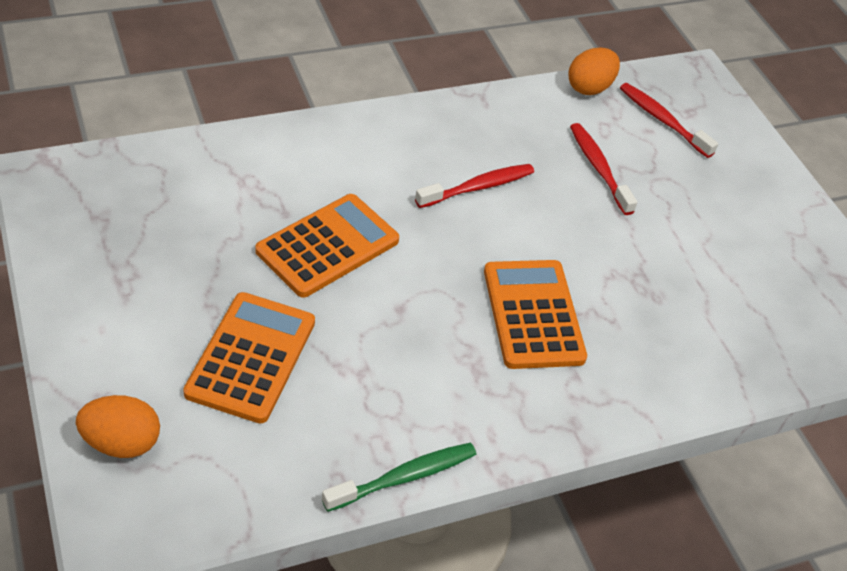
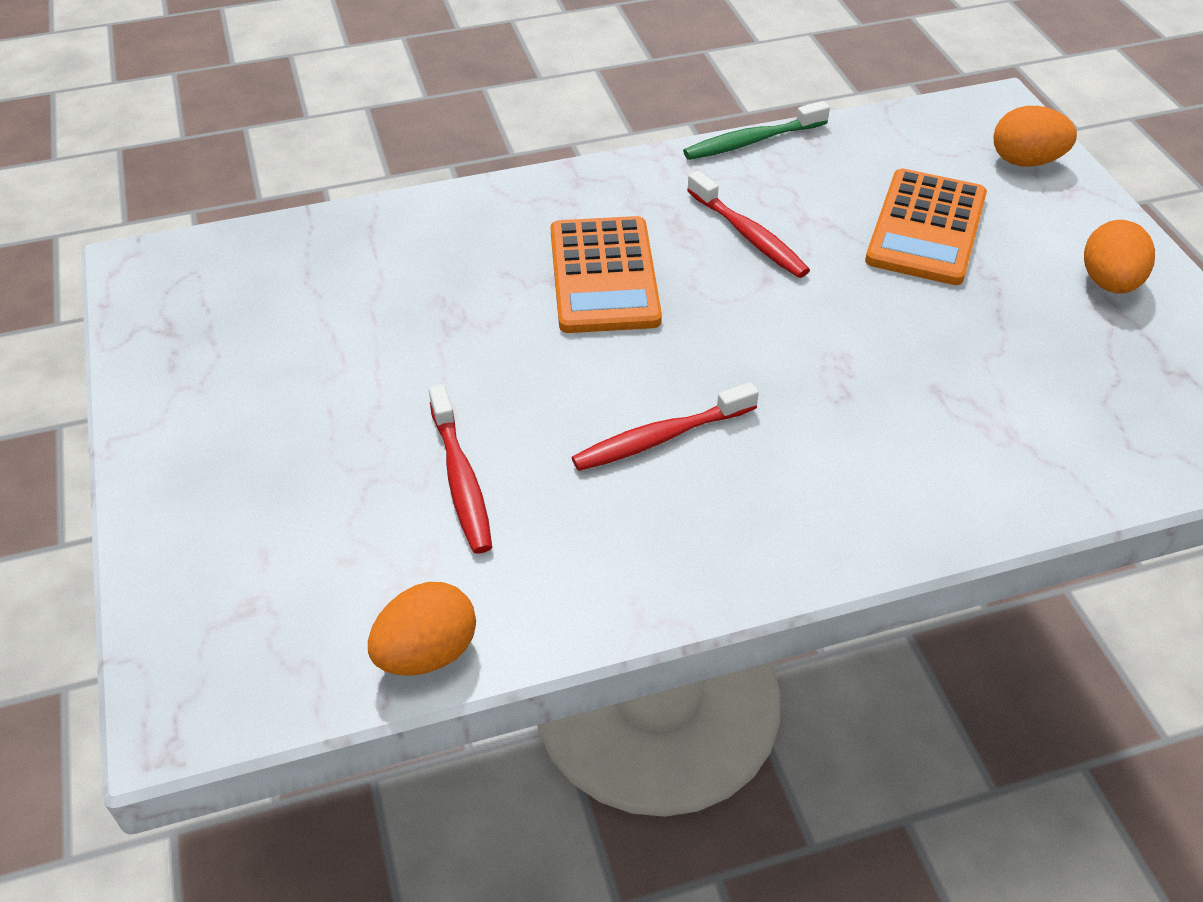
camera: 170 degrees left, 0 degrees up
orange calculator [255,194,399,298] -> none
red toothbrush [620,83,718,158] -> red toothbrush moved to [687,171,810,278]
none -> orange egg [1084,220,1155,293]

